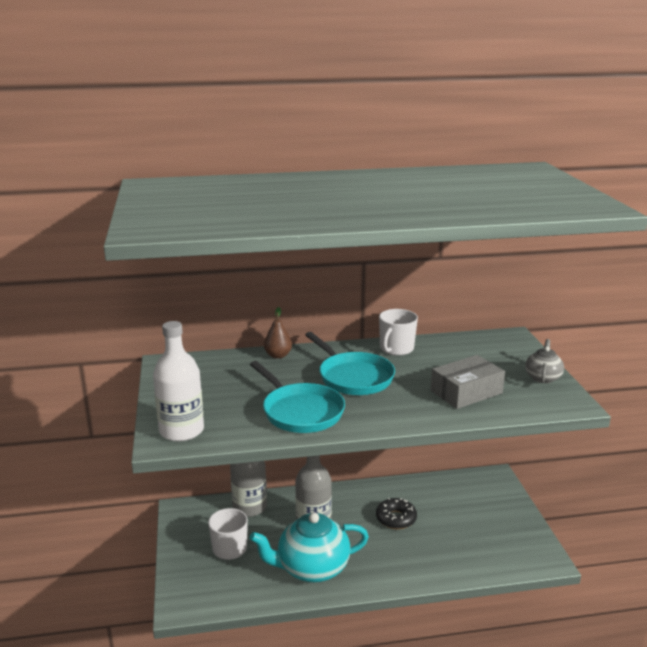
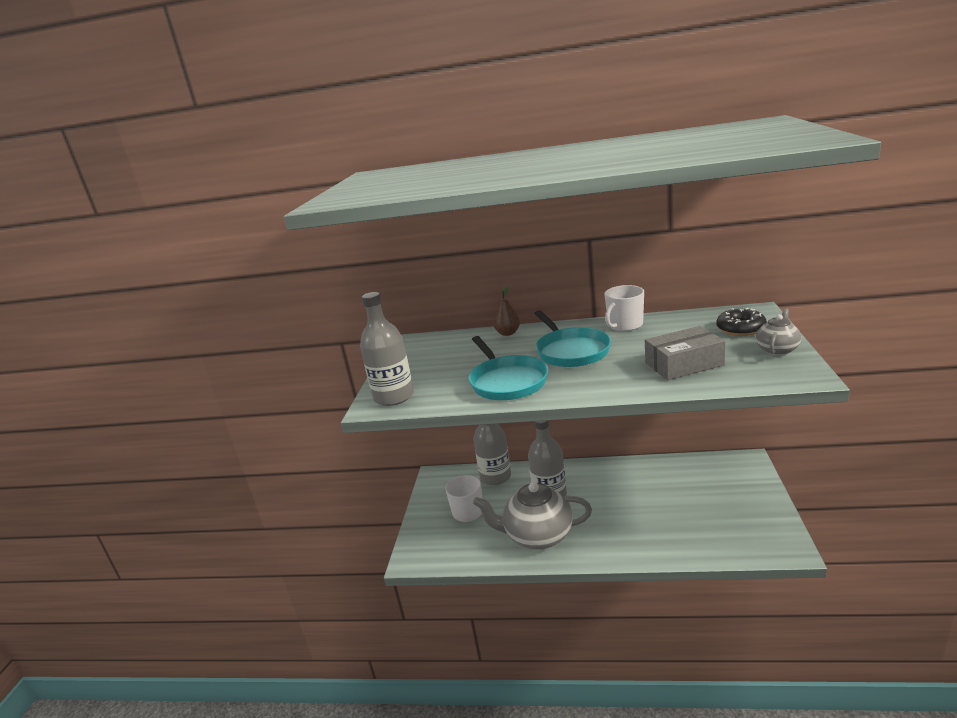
camera: 20 degrees right, 0 degrees up
white bottle [153,321,204,442] -> grey bottle [360,292,414,406]
turquoise teapot [250,512,369,583] -> grey teapot [473,482,592,550]
black donut [376,498,417,529] -> black donut moved to [716,308,767,336]

